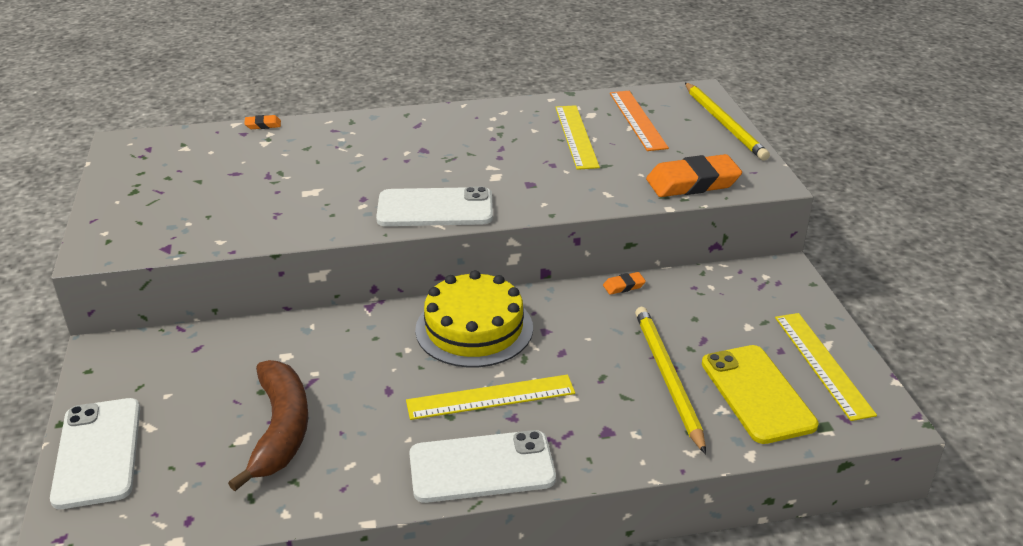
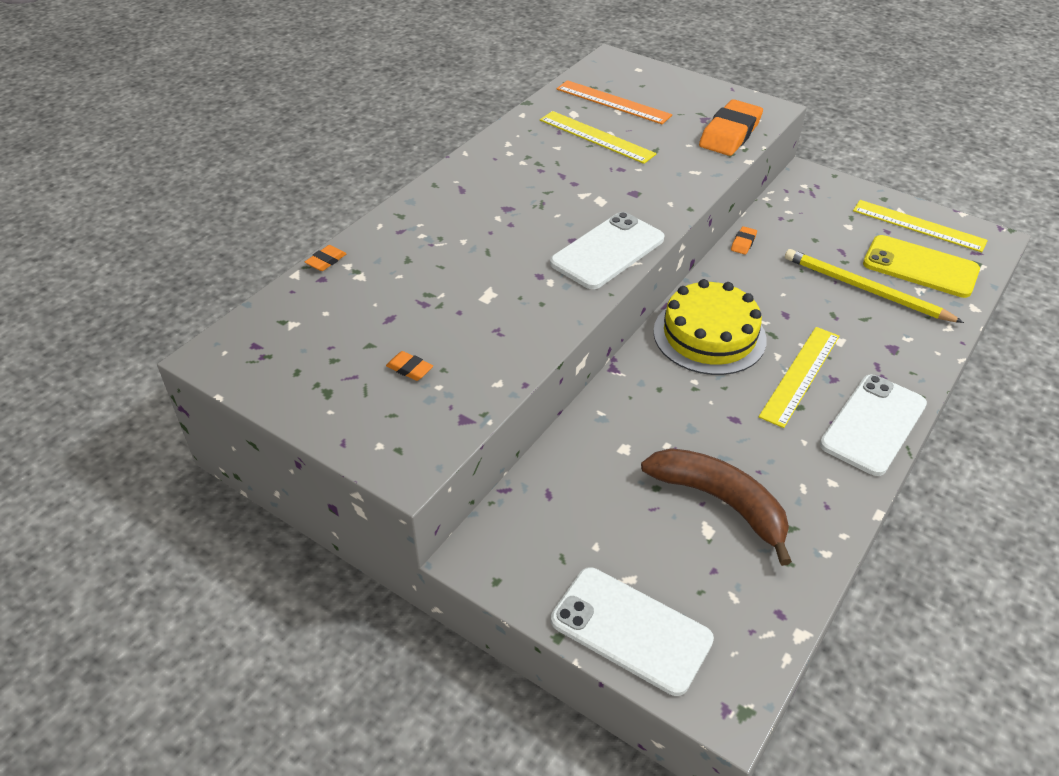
camera: 45 degrees left, 10 degrees up
yellow pencil [685,83,770,161] -> none
none -> orange eraser [386,351,433,381]

